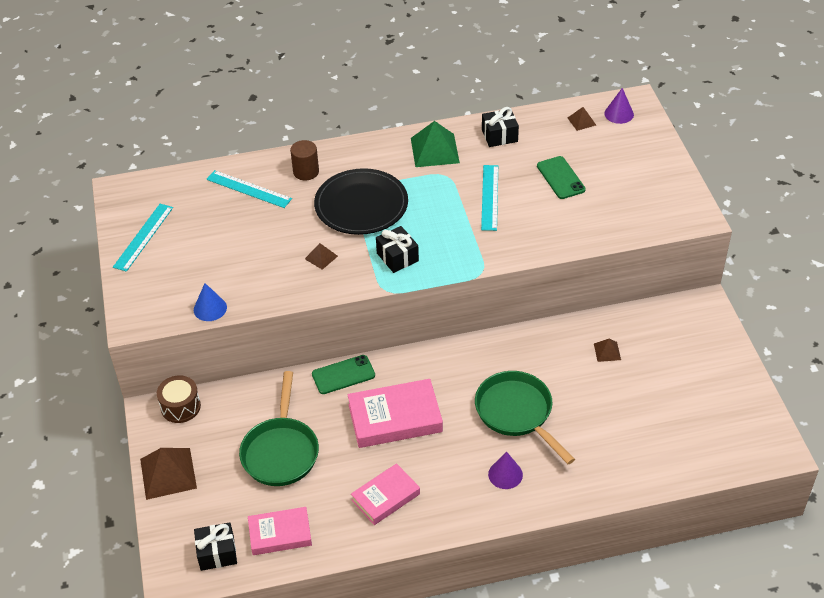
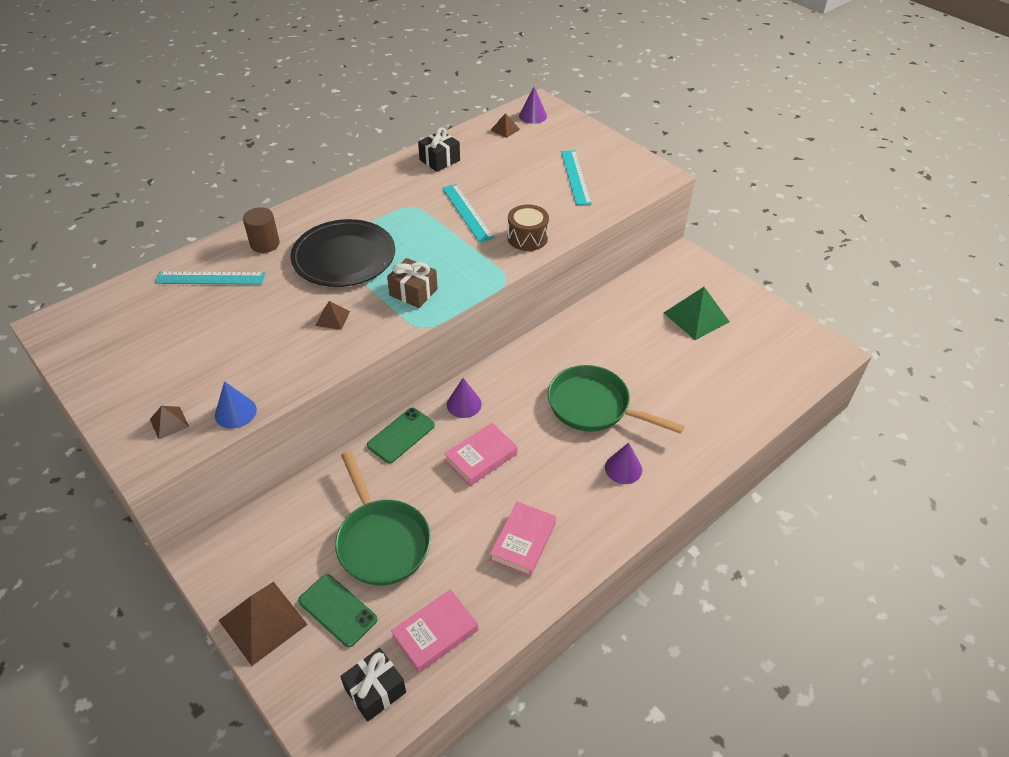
camera: 30 degrees left, 0 degrees up
turquoise ruler [113,204,173,272] -> turquoise ruler moved to [561,150,592,205]
brown drum [157,375,201,423] -> brown drum moved to [508,204,549,251]
pink book [347,379,443,448] -> pink book [444,423,518,486], size x0.65
black gift [376,226,419,273] -> brown gift [387,258,438,308]
green pyramid [411,121,460,167] -> green pyramid moved to [664,287,730,340]
green phone [537,156,586,199] -> green phone moved to [298,574,378,647]
brown pyramid [594,339,621,362] -> brown pyramid moved to [150,406,189,439]
none -> purple cone [447,378,482,418]

